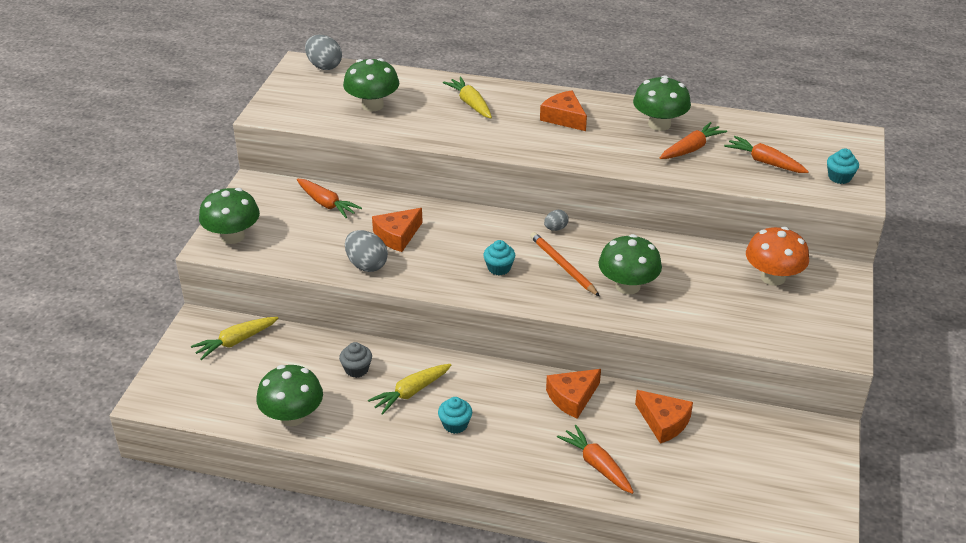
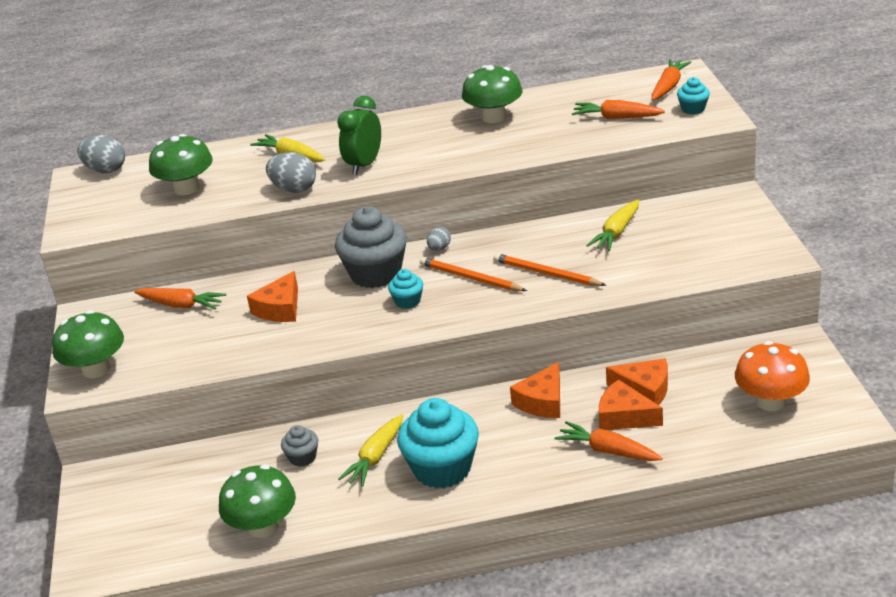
camera: 20 degrees left, 5 degrees down
yellow carrot [191,317,278,360] -> yellow carrot moved to [586,200,639,251]
grey egg [345,230,388,272] -> grey egg moved to [266,152,316,193]
turquoise cupcake [438,397,472,434] -> turquoise cupcake [397,398,479,489], size x2.09
orange cheese [540,90,587,131] -> orange cheese moved to [599,379,663,430]
green mushroom [598,234,662,295] -> orange pencil [493,253,606,286]
orange carrot [660,122,727,159] -> orange carrot moved to [652,59,691,100]
orange mushroom [746,227,809,286] -> orange mushroom moved to [735,341,810,411]
none -> grey cupcake [335,206,407,288]
none -> green clock [337,96,381,175]

